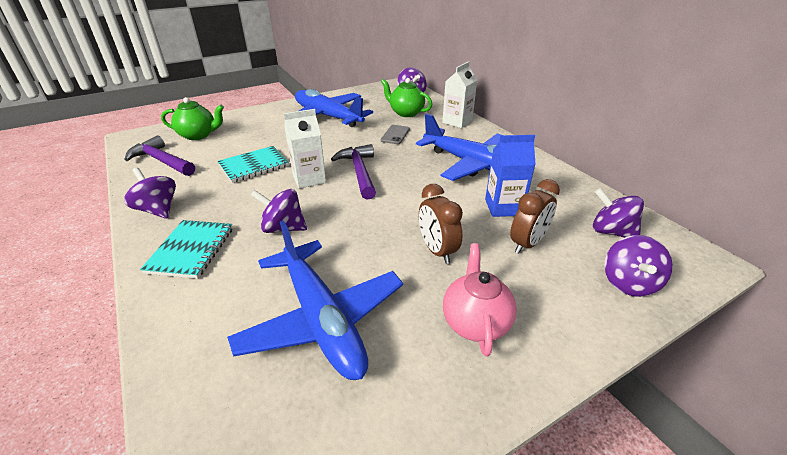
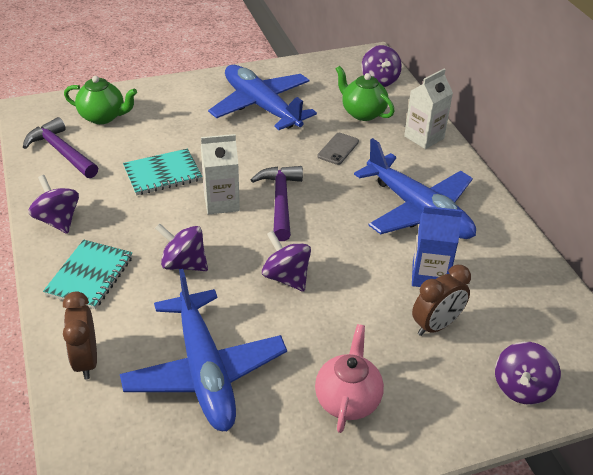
camera: 10 degrees right, 5 degrees up
brown clock [419,184,463,264] -> brown clock moved to [63,291,97,380]
purple spinning top [593,188,644,238] -> purple spinning top moved to [262,231,311,292]

